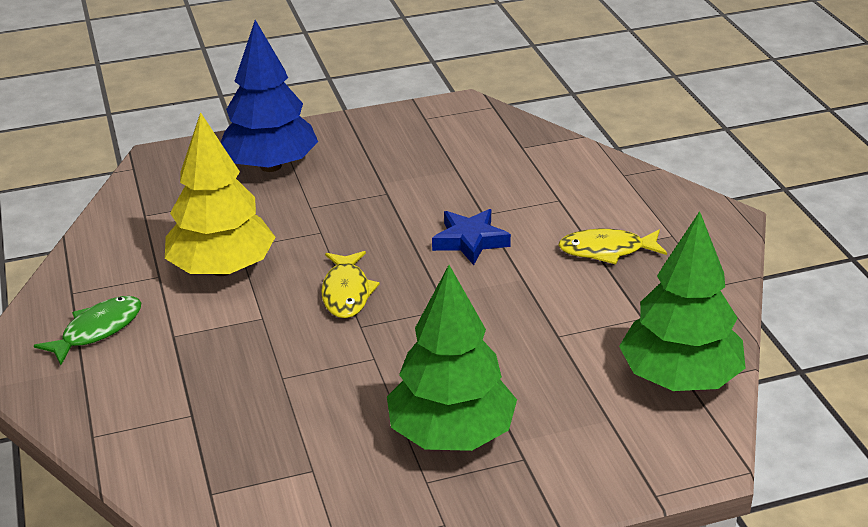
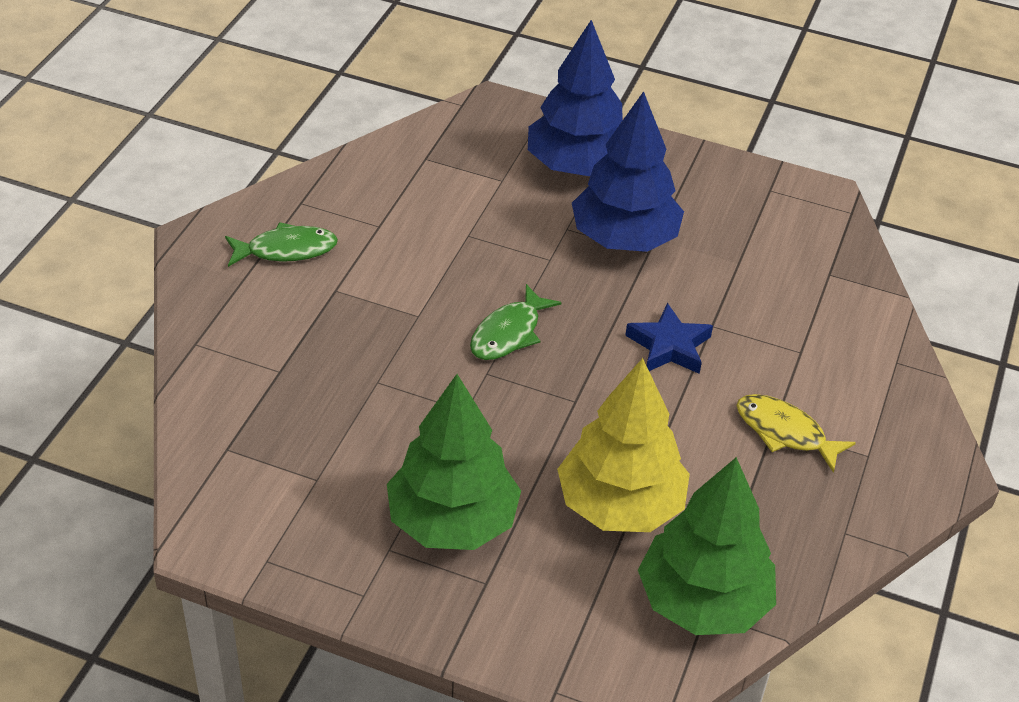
camera: 35 degrees right, 10 degrees up
yellow tree [165,112,275,276] -> yellow tree moved to [557,358,690,532]
yellow fish [321,251,380,318] -> green fish [470,284,562,360]
none -> blue tree [572,91,684,252]

